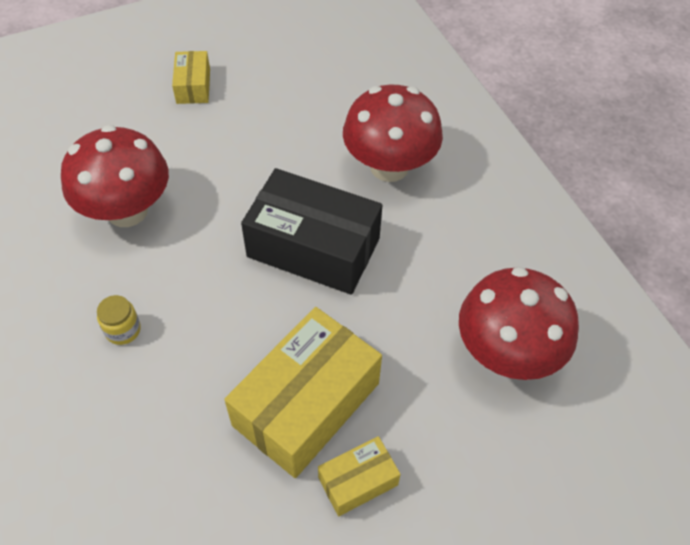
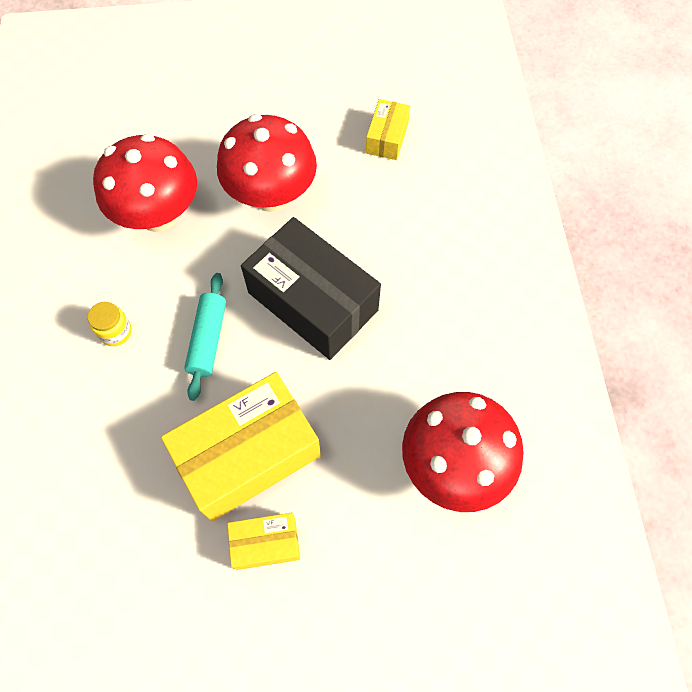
camera: 20 degrees right, 10 degrees up
yellow box [172,51,210,104] -> yellow box moved to [366,99,410,160]
red mushroom [343,85,443,182] -> red mushroom moved to [217,114,317,212]
none -> turquoise rolling pin [184,273,226,401]

